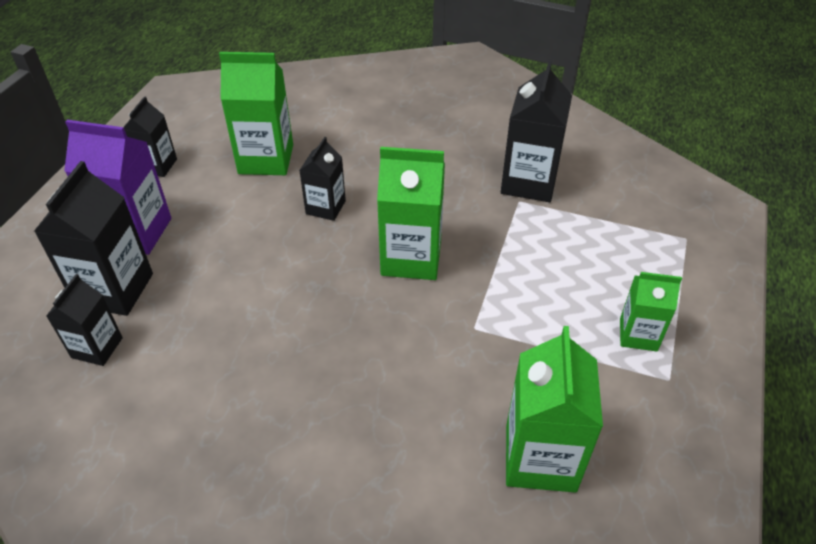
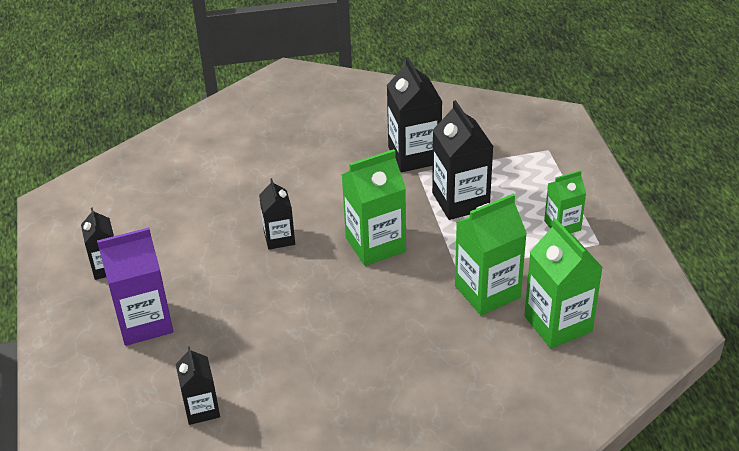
camera: 30 degrees left, 5 degrees down
black carton [34,161,153,316] -> black carton moved to [432,100,494,220]
green carton [219,52,293,175] -> green carton moved to [455,194,527,315]

